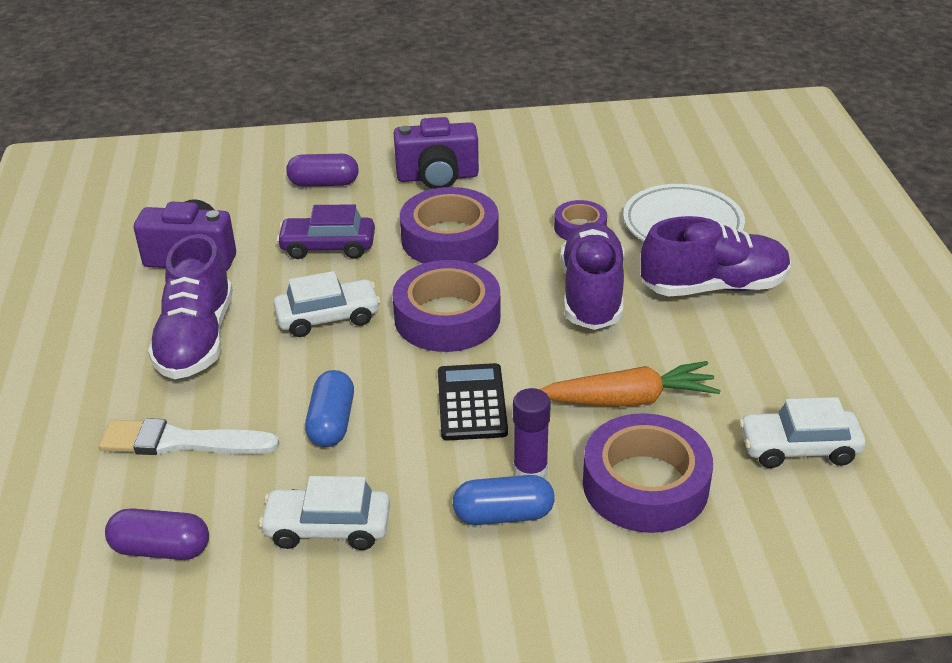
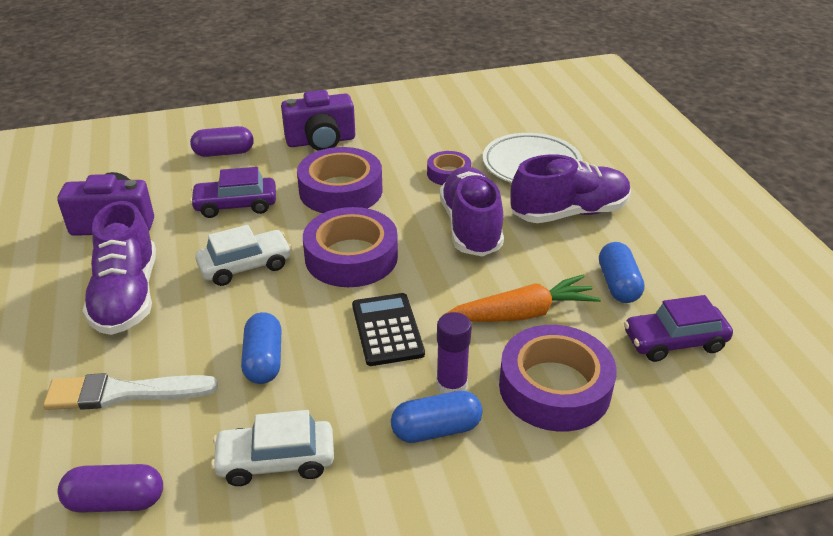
camera: 10 degrees left, 0 degrees up
white car [739,397,865,468] -> purple car [624,295,733,362]
none -> blue capsule [599,242,645,303]

